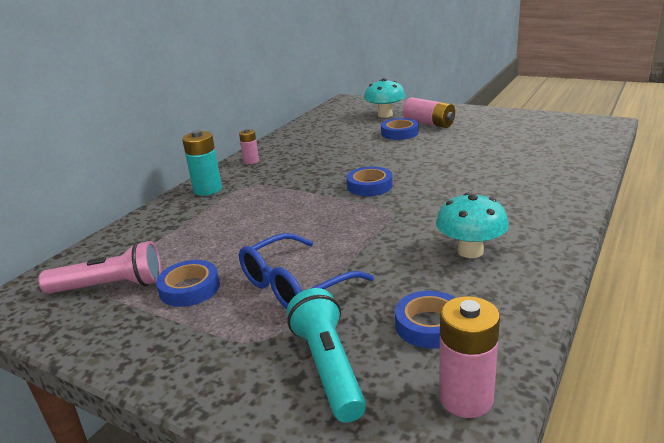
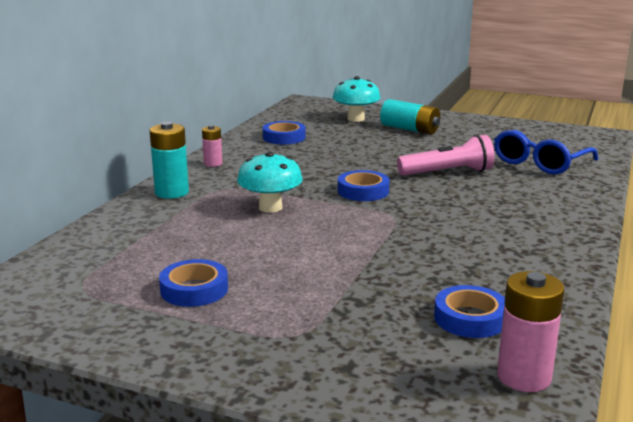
camera: 10 degrees left, 5 degrees down
pink flashlight [38,241,161,294] -> pink flashlight moved to [397,135,495,176]
blue glasses [239,233,374,309] -> blue glasses moved to [494,130,598,174]
turquoise flashlight [287,288,366,423] -> none
blue tape [381,118,419,140] -> blue tape moved to [263,121,306,144]
pink battery [403,97,455,128] -> turquoise battery [380,99,440,134]
turquoise mushroom [436,193,509,258] -> turquoise mushroom moved to [237,151,303,213]

